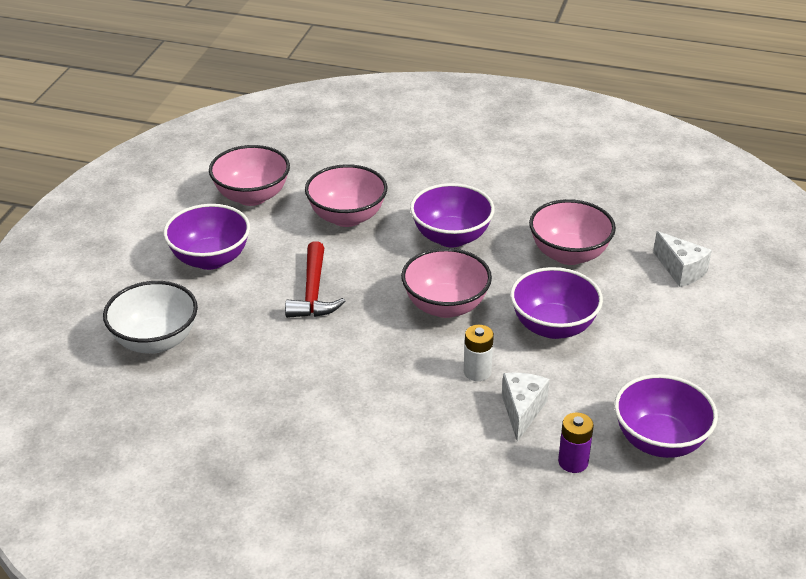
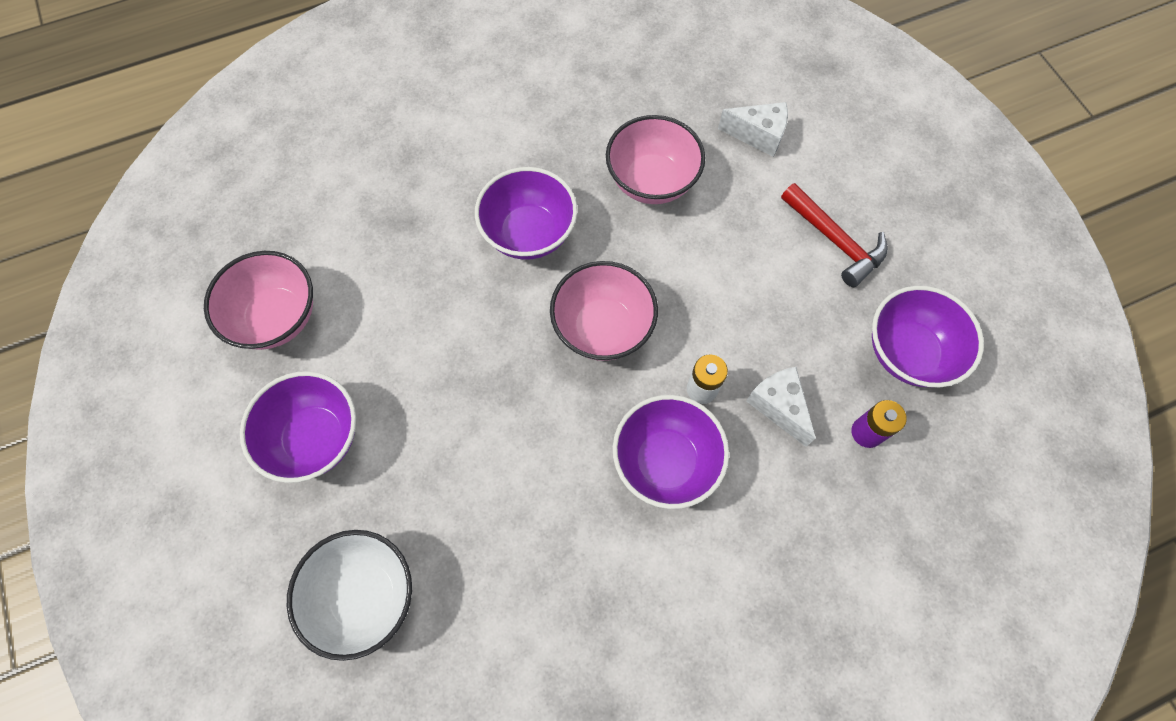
camera: 40 degrees left, 30 degrees up
red hammer [285,241,345,318] -> red hammer moved to [781,183,888,287]
pink bowl [305,164,387,227] -> none
purple bowl [510,267,603,339] -> purple bowl moved to [613,395,729,509]

